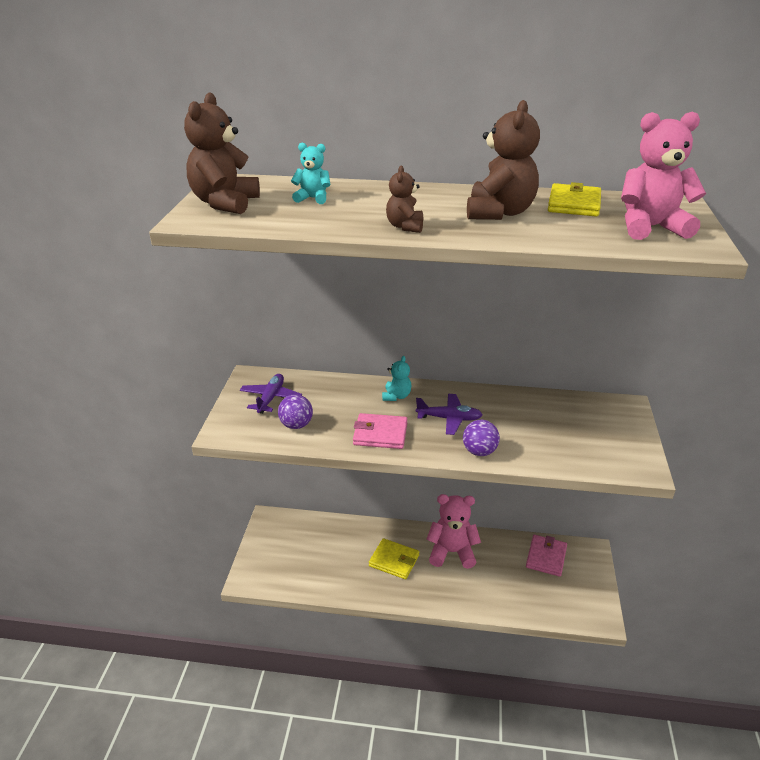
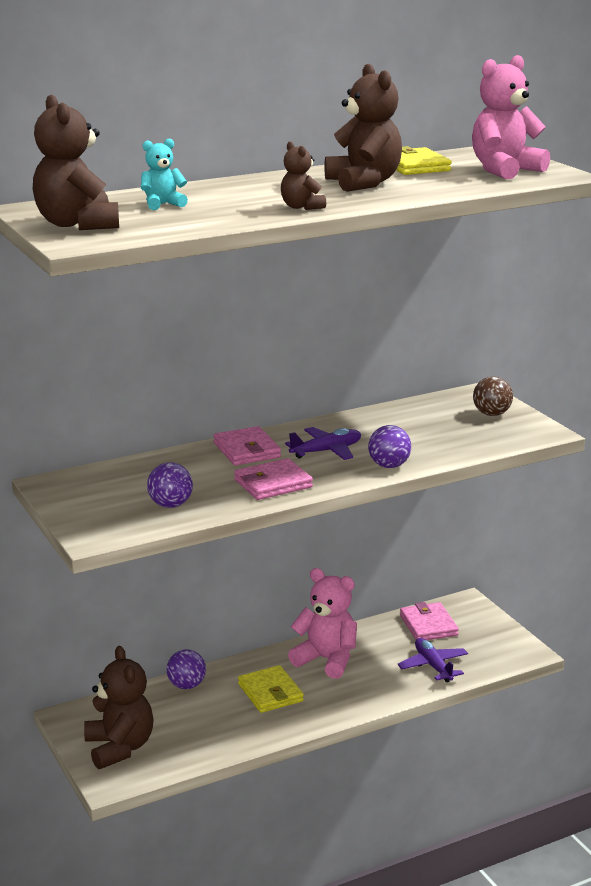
camera: 35 degrees left, 10 degrees down
purple plane [240,374,302,414] -> purple plane moved to [398,638,468,682]
yellow wallet [369,538,419,579] -> yellow wallet turned 75 degrees clockwise [238,665,304,713]
turquoise teddy bear [382,356,411,401] -> pink wallet [213,426,281,466]
pink teddy bear [426,494,481,569] -> pink teddy bear turned 60 degrees clockwise [288,568,357,679]
none -> brown teddy bear [84,646,154,769]
none -> purple ball [166,649,206,689]
none -> brown ball [473,376,513,416]

